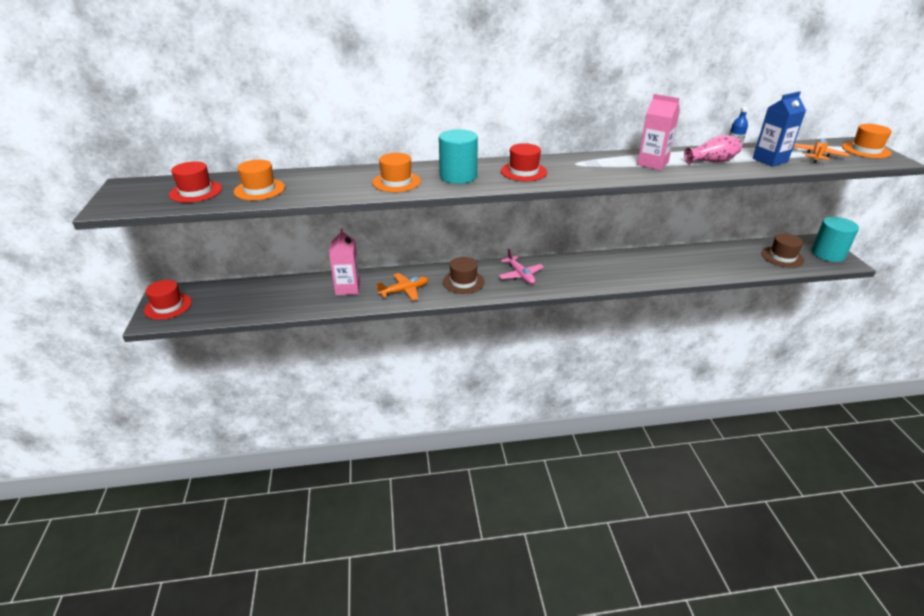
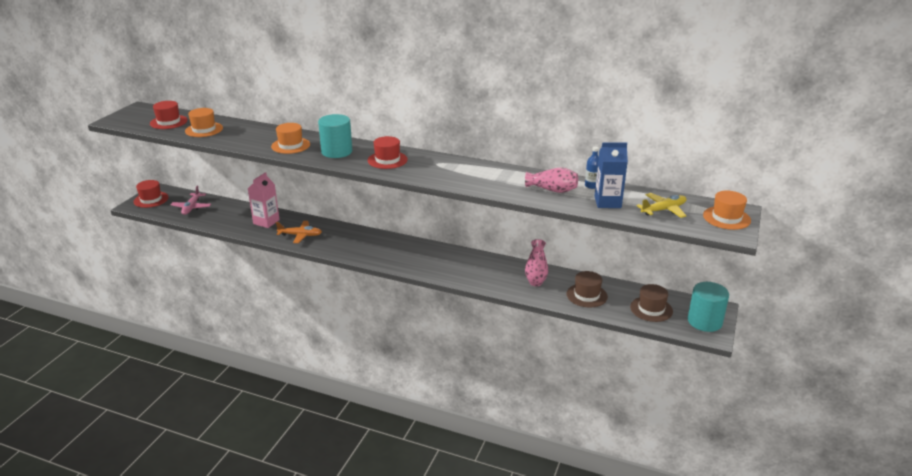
camera: 30 degrees right, 5 degrees down
brown hat [443,257,485,294] -> brown hat moved to [567,271,608,308]
pink plane [498,248,544,284] -> pink plane moved to [170,185,211,215]
pink carton [637,94,680,170] -> none
orange plane [794,139,850,163] -> yellow plane [636,193,686,218]
none -> pink vase [525,239,548,286]

